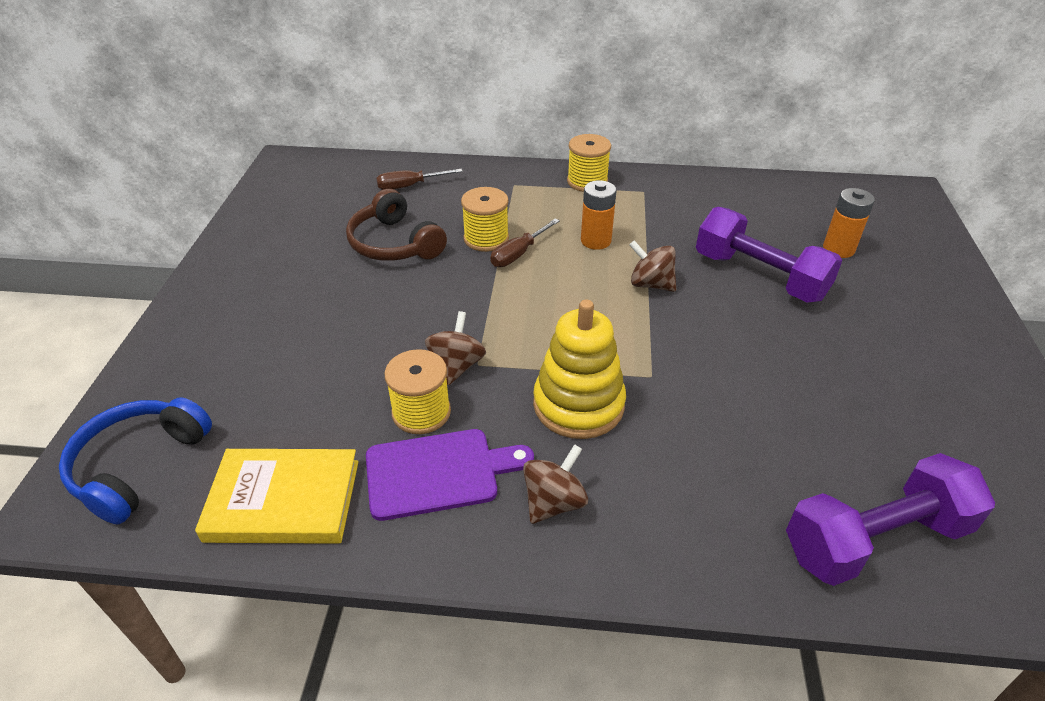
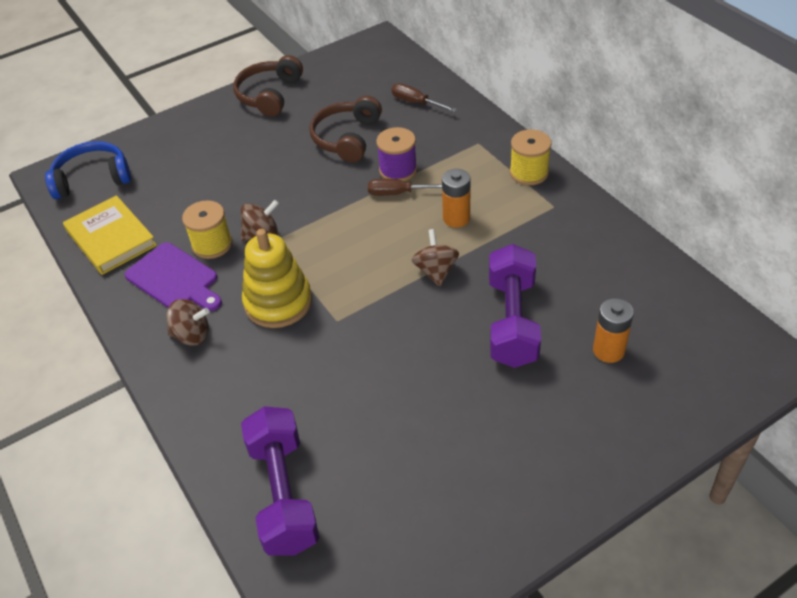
camera: 55 degrees right, 5 degrees up
yellow spool [461,187,509,252] -> purple spool [376,127,417,181]
purple dumbbell [786,453,995,586] -> purple dumbbell turned 45 degrees clockwise [241,406,319,556]
none -> brown headphones [233,55,303,116]

